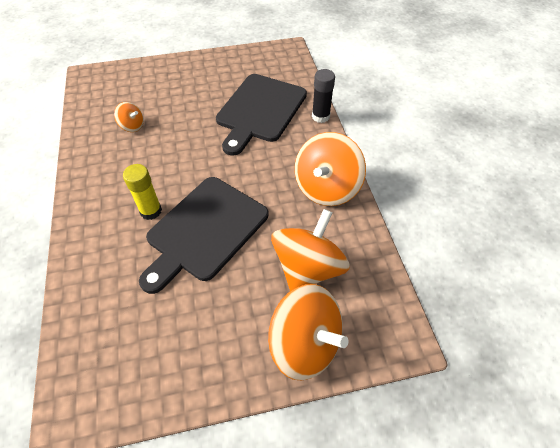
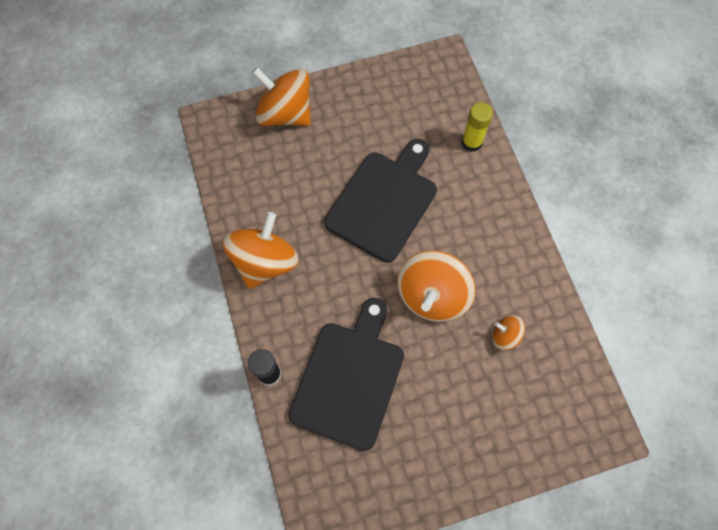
camera: 175 degrees right, 15 degrees up
yellow glue stick [123,164,162,220] -> yellow glue stick moved to [462,102,493,152]
orange spinning top [271,209,350,291] -> orange spinning top moved to [397,250,476,322]

